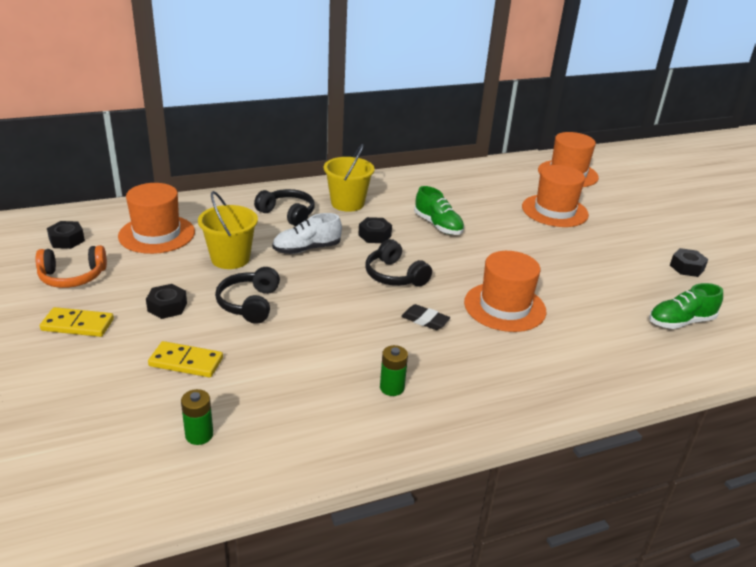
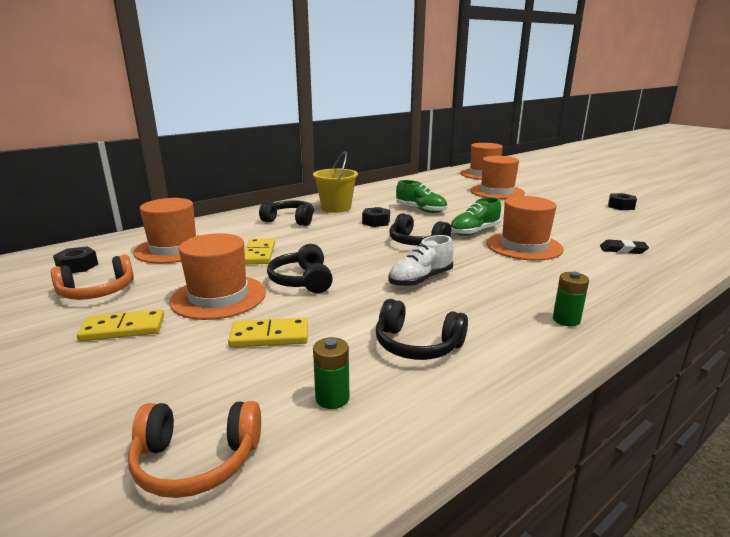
camera: 15 degrees left, 10 degrees down
black nut [146,284,187,319] -> orange hat [169,233,266,320]
yellow bucket [198,191,258,269] -> yellow domino [244,238,275,264]
white shoe [272,213,342,254] -> white shoe moved to [388,235,454,287]
green battery [380,345,408,396] -> green battery moved to [553,271,589,327]
black eraser [401,304,450,330] -> black eraser moved to [600,239,649,254]
green shoe [649,283,723,329] -> green shoe moved to [450,198,501,236]
none -> orange headphones [128,401,261,498]
none -> black headphones [376,299,468,360]

